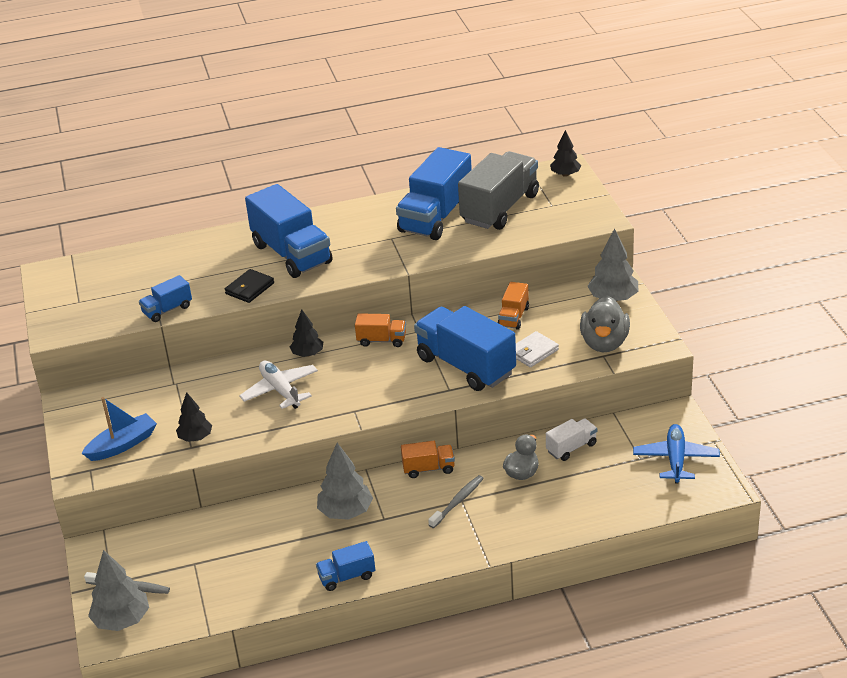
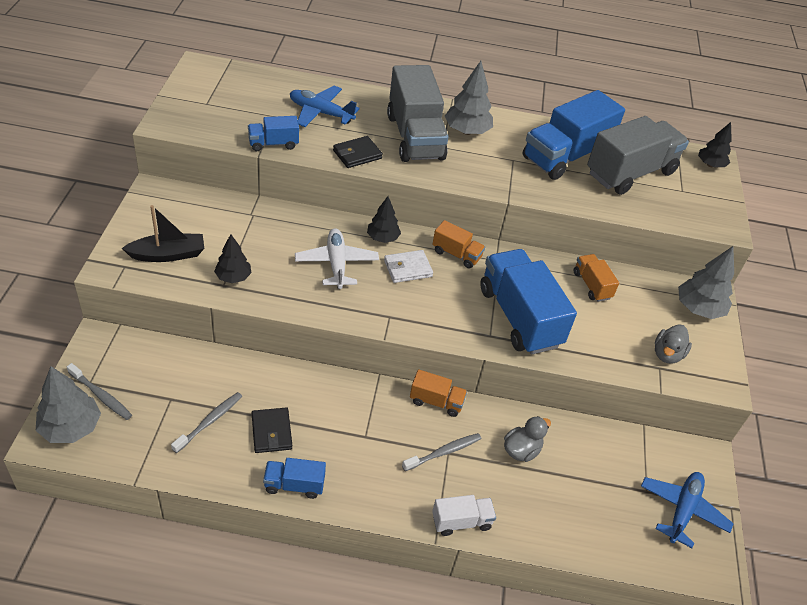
camera: 15 degrees right, 10 degrees up
blue boat [82,397,157,461] -> black boat [122,205,204,262]
blue truck [245,184,333,278] -> grey truck [387,65,448,162]
grey tree [317,443,373,520] -> grey tree moved to [445,61,493,135]
orange truck [498,282,529,330] -> orange truck turned 120 degrees clockwise [574,254,619,302]
white wallet [516,331,559,367] -> white wallet moved to [384,250,433,283]
white truck [546,418,597,461] -> white truck moved to [432,495,496,536]
grey duck [580,295,630,352] -> grey duck [655,324,692,363], size x0.65
none -> grey toothbrush [171,392,242,453]
none -> black wallet [252,408,292,453]
none -> blue plane [290,86,360,127]

